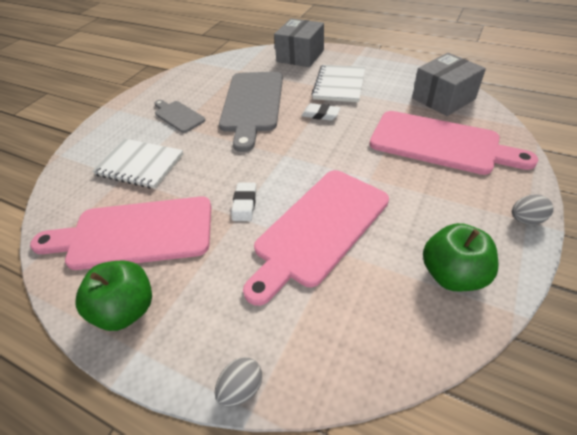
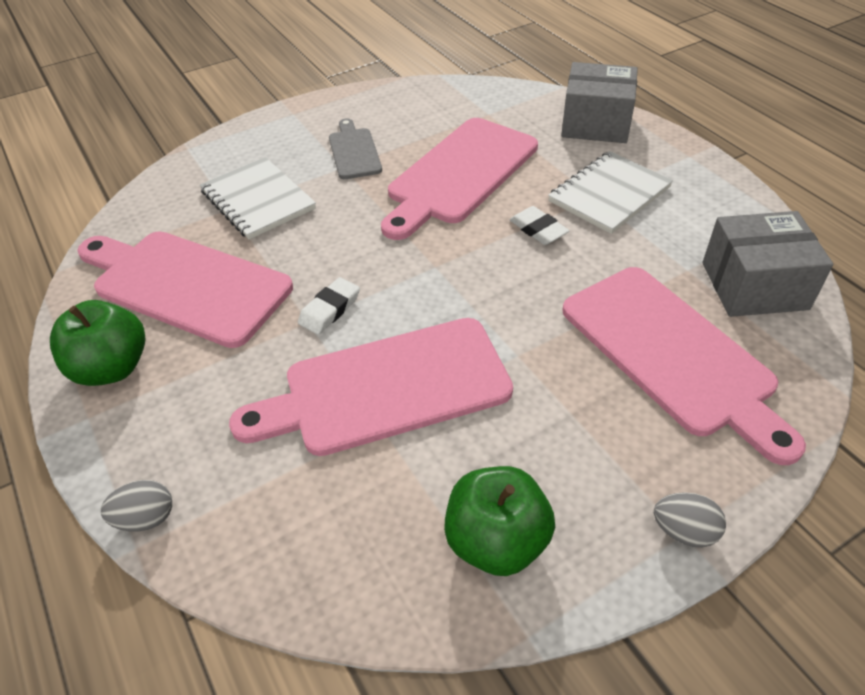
camera: 30 degrees right, 0 degrees up
grey cutting board [219,72,283,152] -> pink cutting board [381,118,538,240]
grey box [274,18,324,67] -> grey box turned 45 degrees clockwise [561,62,638,143]

